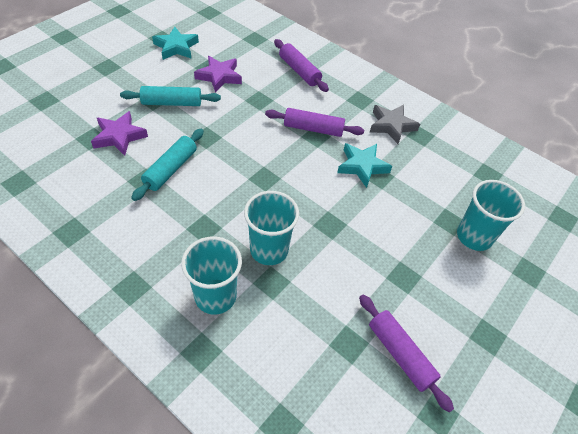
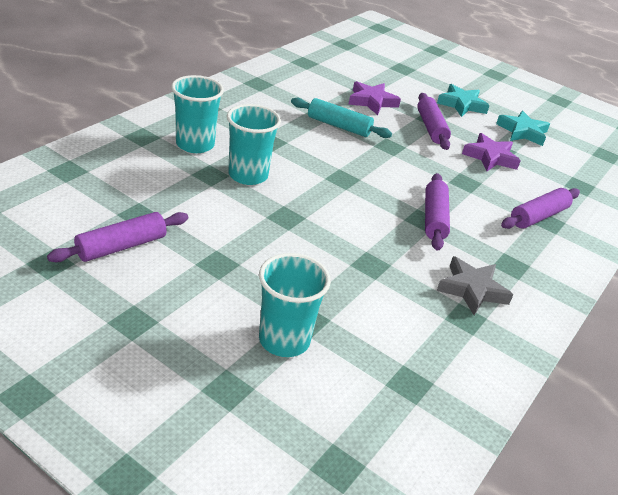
camera: 85 degrees right, 15 degrees down
turquoise rolling pin [120,86,221,106] -> purple rolling pin [417,93,451,150]
turquoise star [337,143,392,188] -> turquoise star moved to [437,84,490,117]

